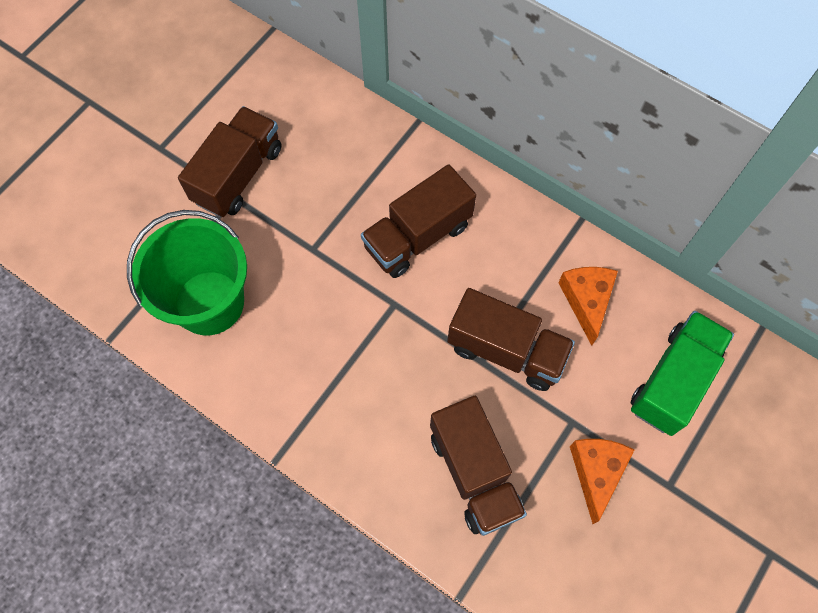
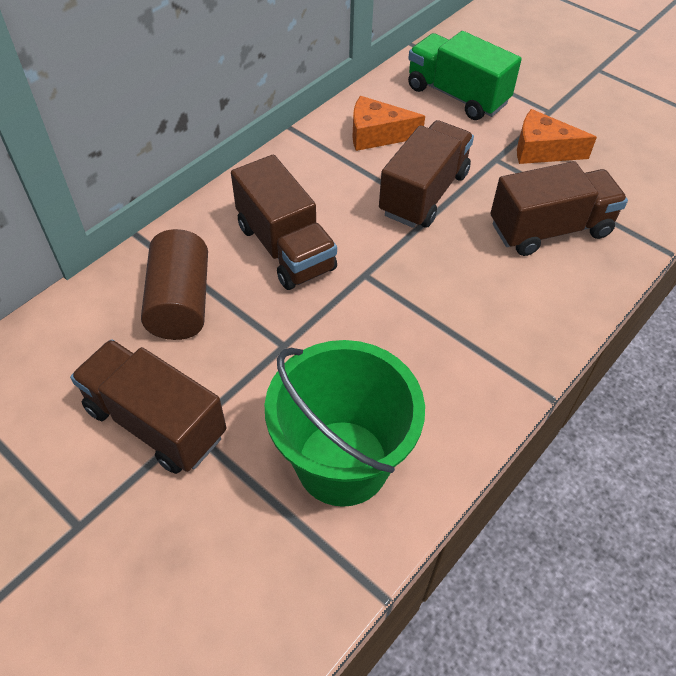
camera: 85 degrees left, 15 degrees down
none -> brown cylinder [141,229,208,340]

